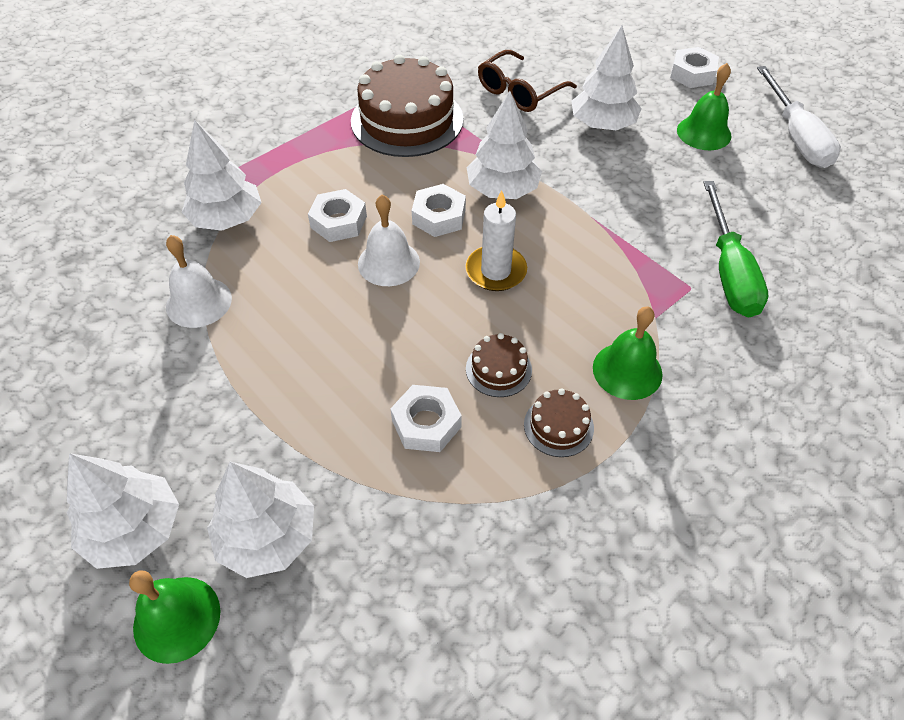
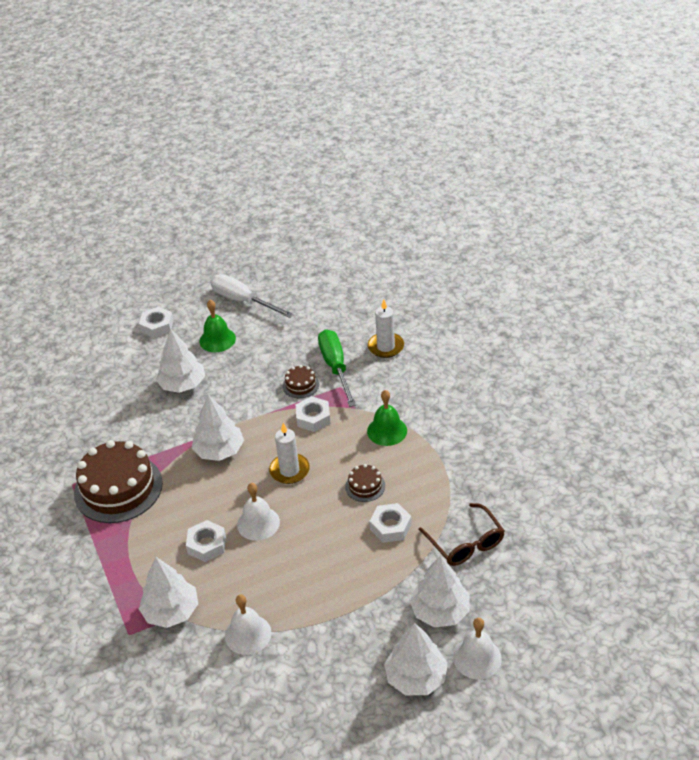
camera: 70 degrees left, 10 degrees down
green bell [129,571,221,664] -> white bell [453,618,502,679]
white nut [412,184,466,237] -> white nut moved to [296,396,331,432]
brown glasses [478,50,577,112] -> brown glasses moved to [419,503,505,566]
brown cake [524,388,594,457] -> brown cake moved to [283,365,319,398]
green screwdriver [703,181,768,318] -> green screwdriver turned 120 degrees counterclockwise [318,329,356,407]
white screwdriver [757,66,841,168] -> white screwdriver turned 150 degrees counterclockwise [210,274,294,318]
none -> white candle [368,300,404,358]

